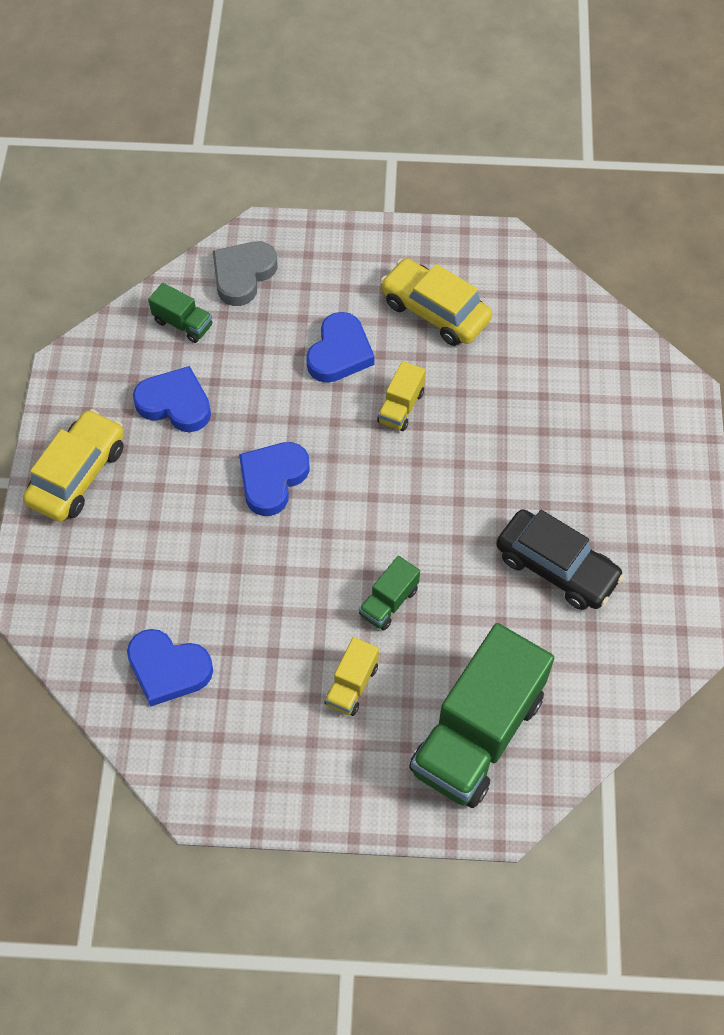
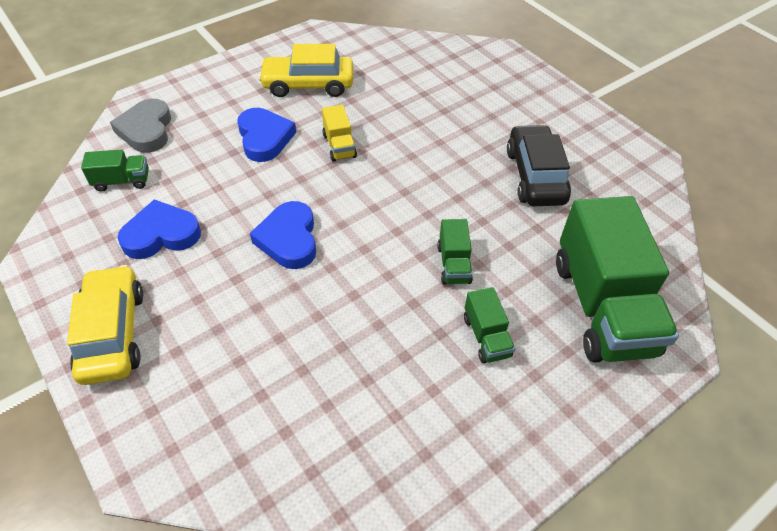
camera: 40 degrees left, 10 degrees down
blue heart [127,629,213,707] -> none
yellow truck [325,637,379,716] -> green truck [464,287,515,363]
black car [496,509,624,610] -> black car turned 90 degrees counterclockwise [507,124,571,206]

